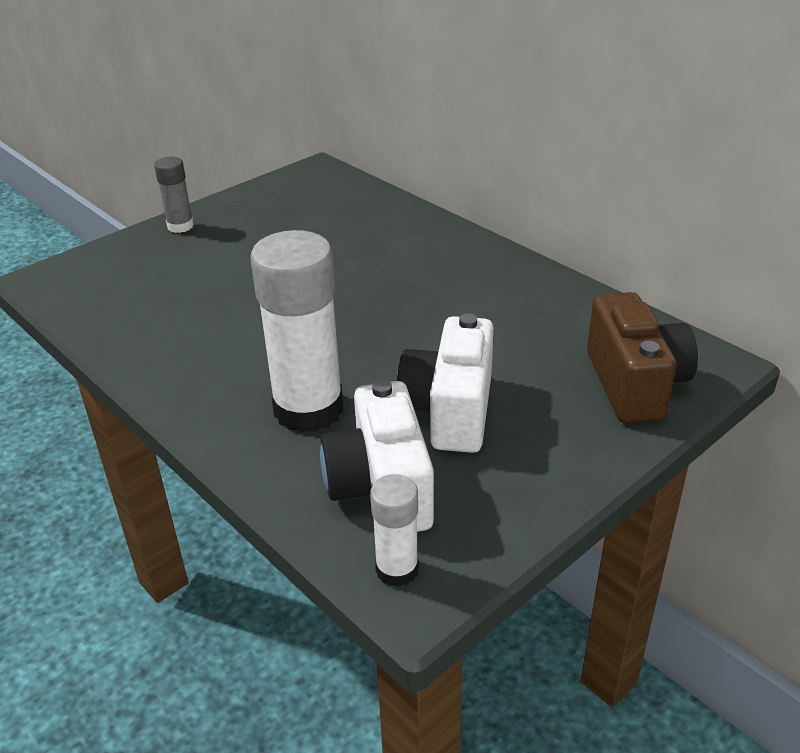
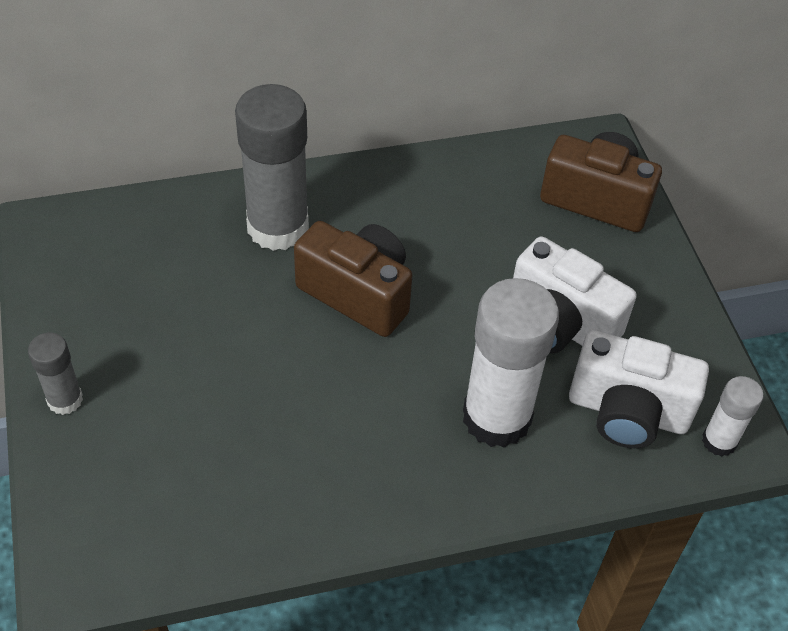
camera: 65 degrees left, 15 degrees up
none -> grey glue stick [235,84,309,251]
none -> brown camera [294,221,412,337]

